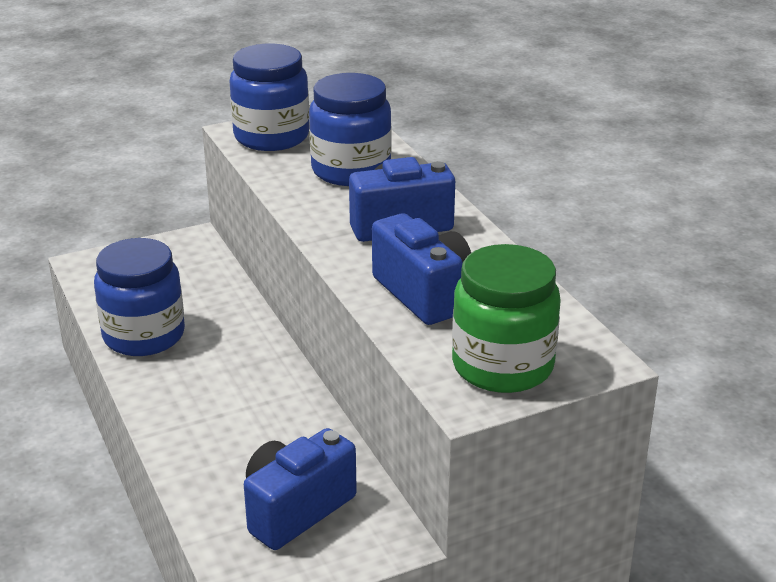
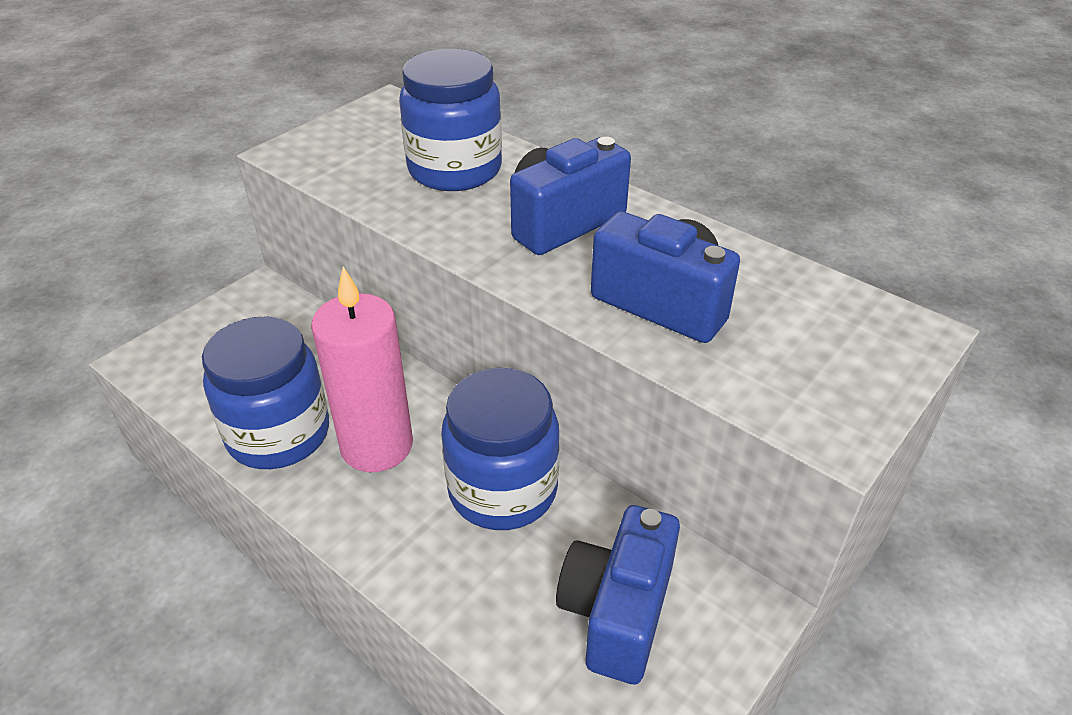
camera: 25 degrees left, 10 degrees up
blue jar [229,44,309,151] -> blue jar moved to [441,368,560,530]
green jar [452,244,561,393] -> none
none -> pink candle [311,267,413,472]

